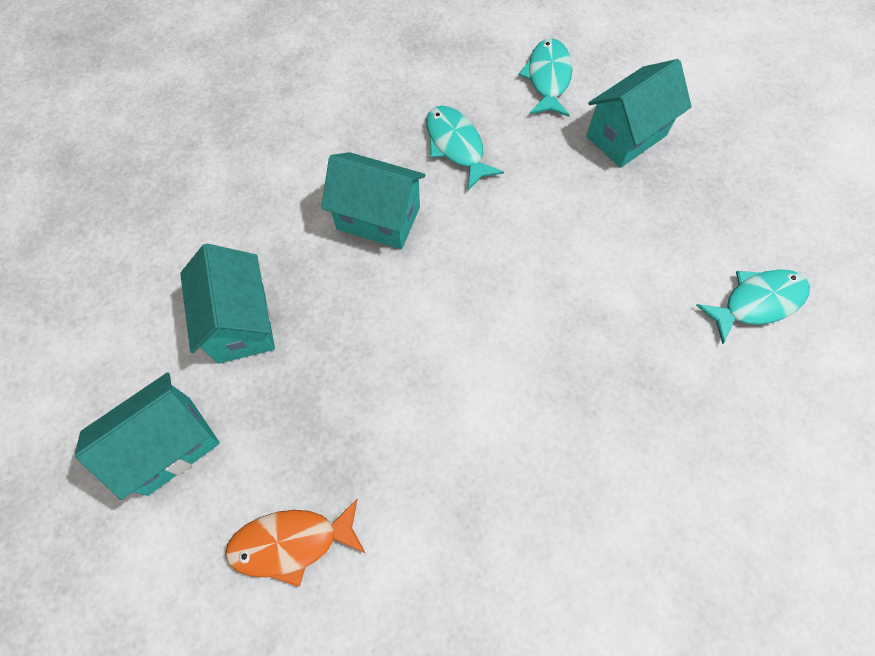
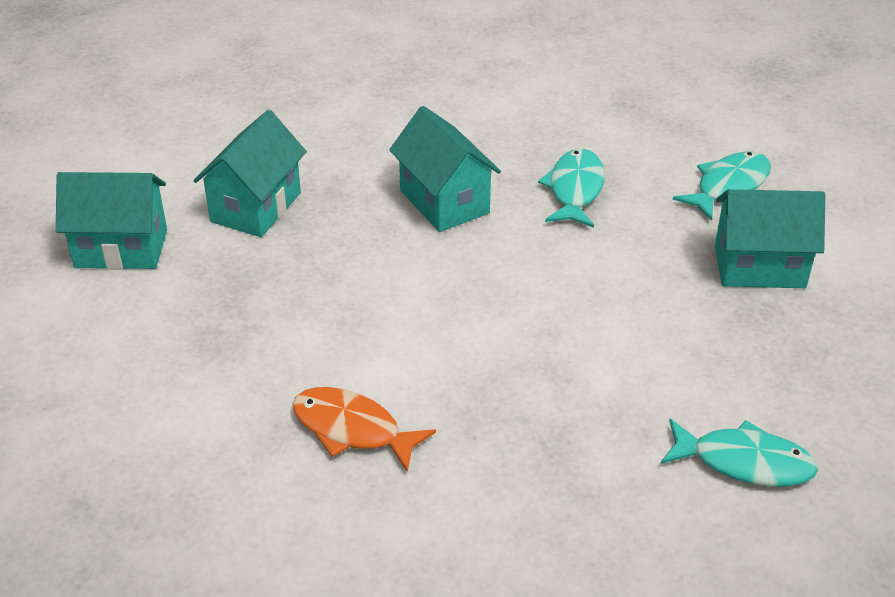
camera: 40 degrees right, 25 degrees down
orange fish [225,499,365,587] -> orange fish moved to [292,387,436,471]

